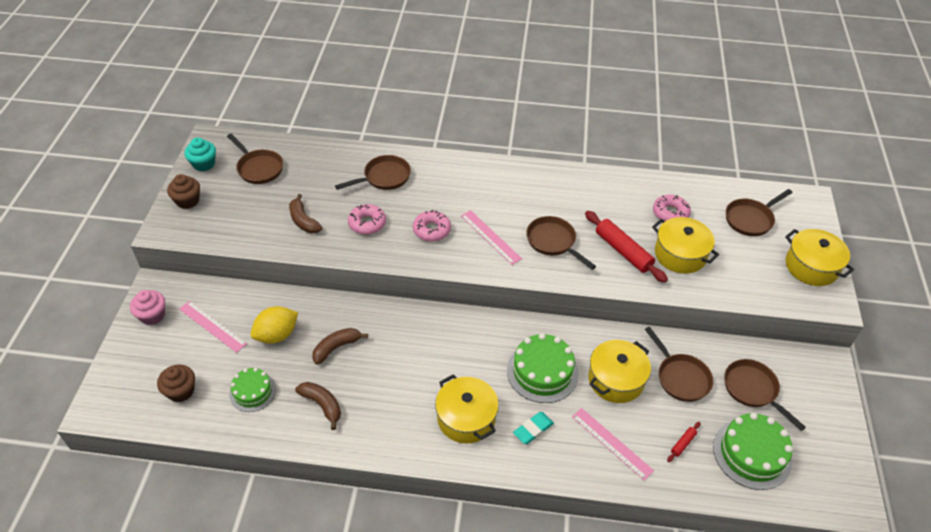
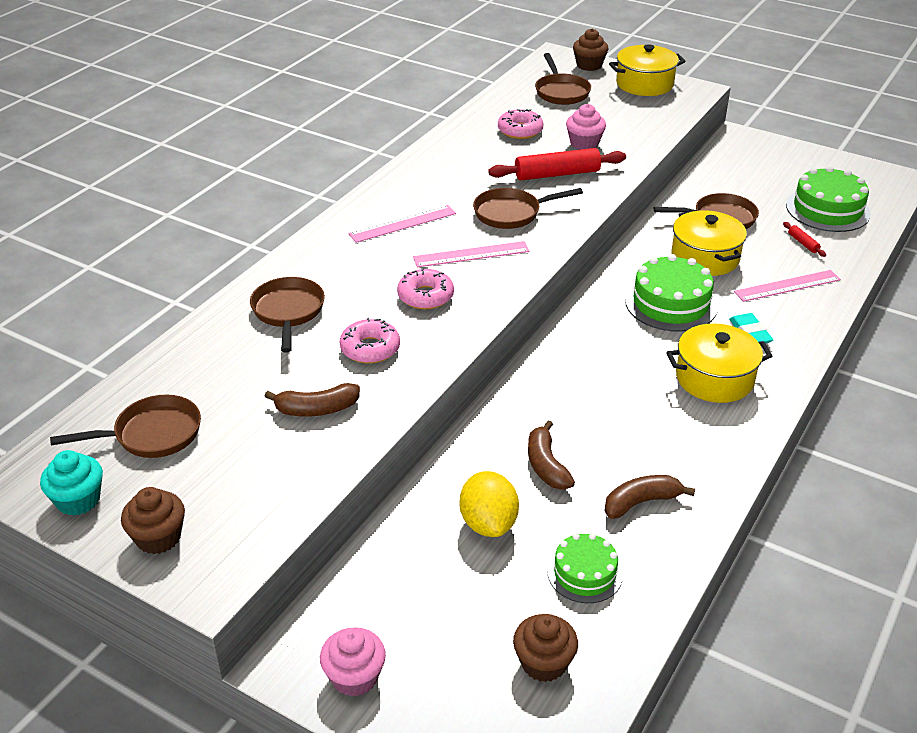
camera: 65 degrees left, 10 degrees down
pink ruler [179,301,247,353] -> pink ruler moved to [348,205,456,243]
yellow pot [652,217,719,274] -> pink cupcake [566,104,606,150]
brown pan [724,359,806,431] -> none
none -> brown cupcake [573,29,608,71]

